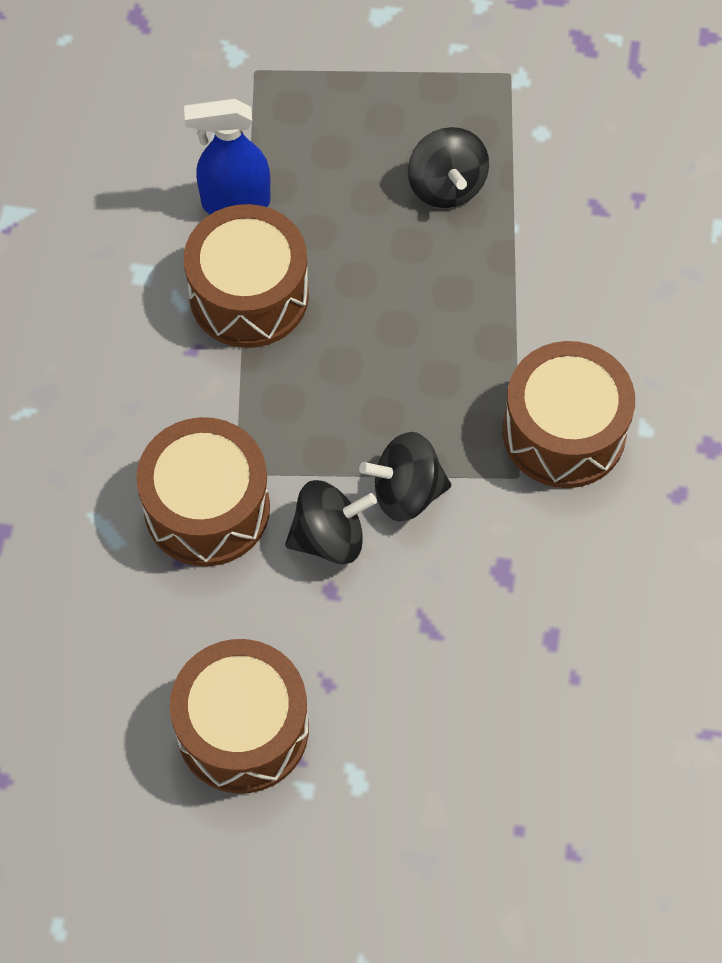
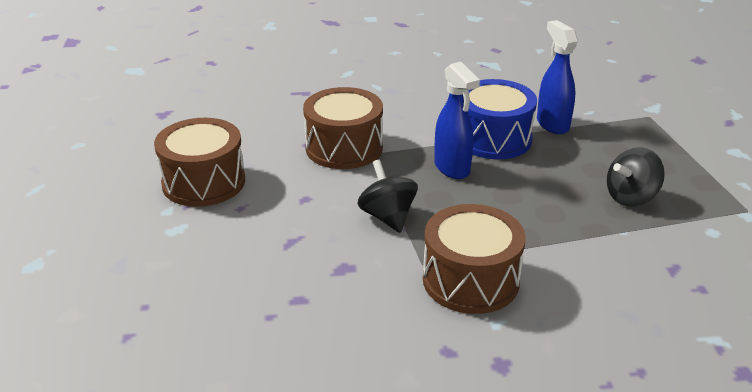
camera: 75 degrees right, 30 degrees down
brown drum [184,204,309,348] -> blue drum [467,79,537,159]
black spinning top [285,480,377,564] -> none
none -> blue spray bottle [434,62,480,179]

